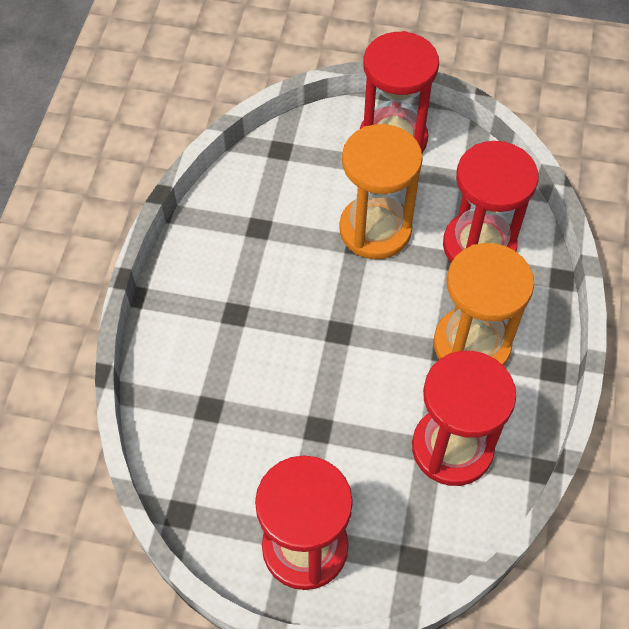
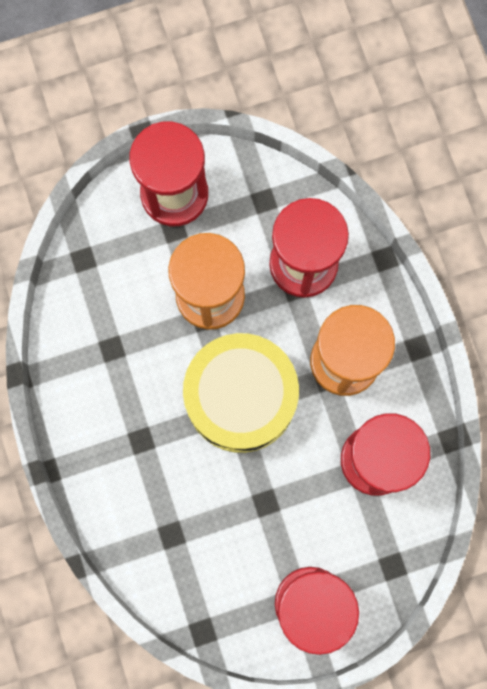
camera: 30 degrees left, 20 degrees up
none -> yellow drum [183,333,299,453]

